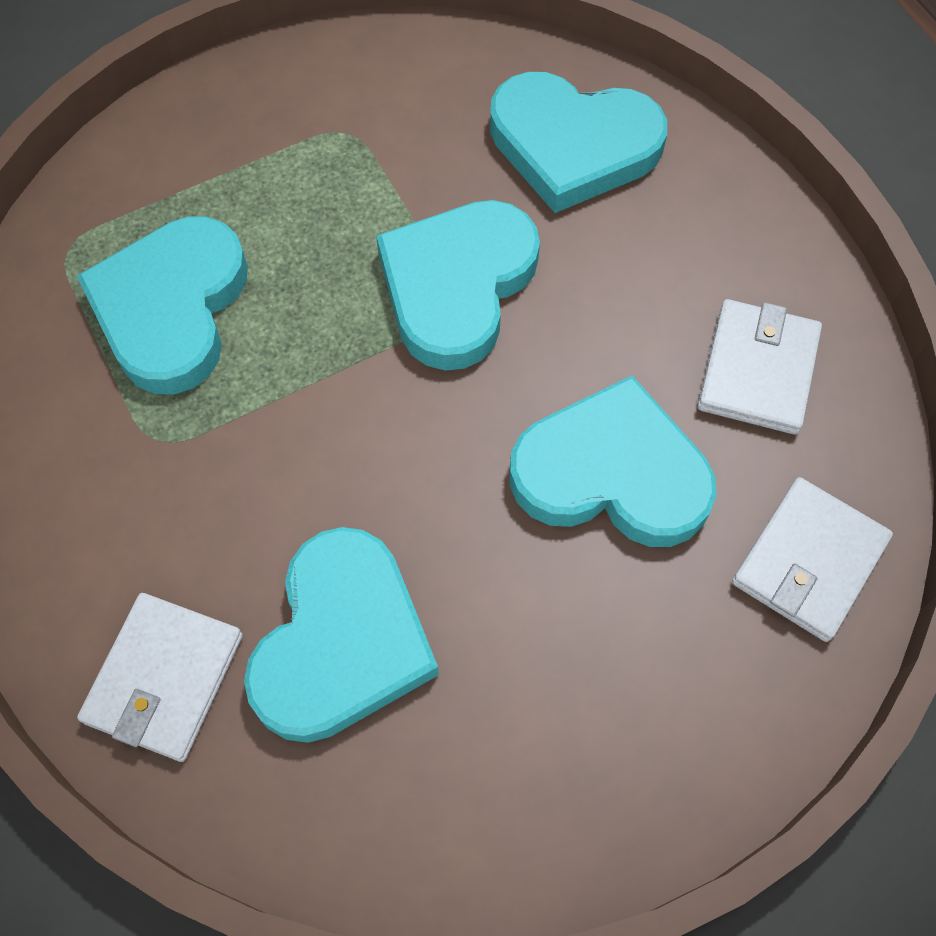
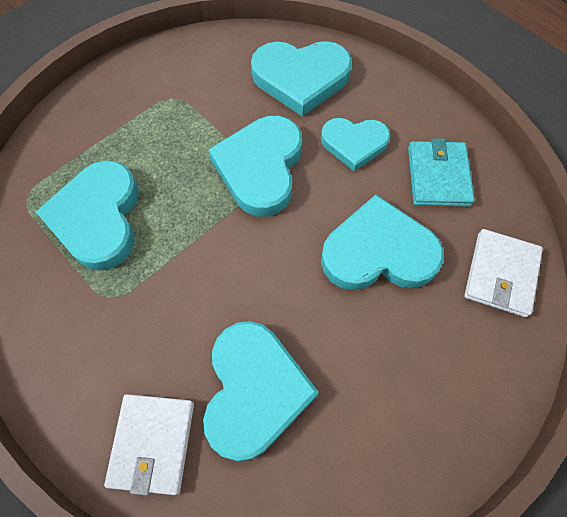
camera: 15 degrees left, 0 degrees up
white wallet [698,299,822,435] -> turquoise wallet [408,138,475,207]
none -> turquoise heart [321,118,390,171]

